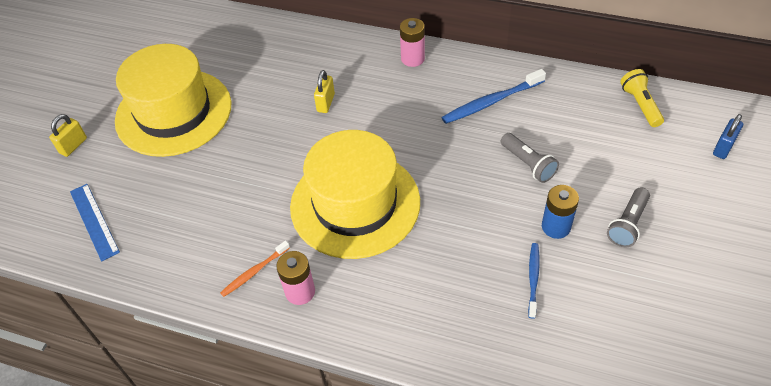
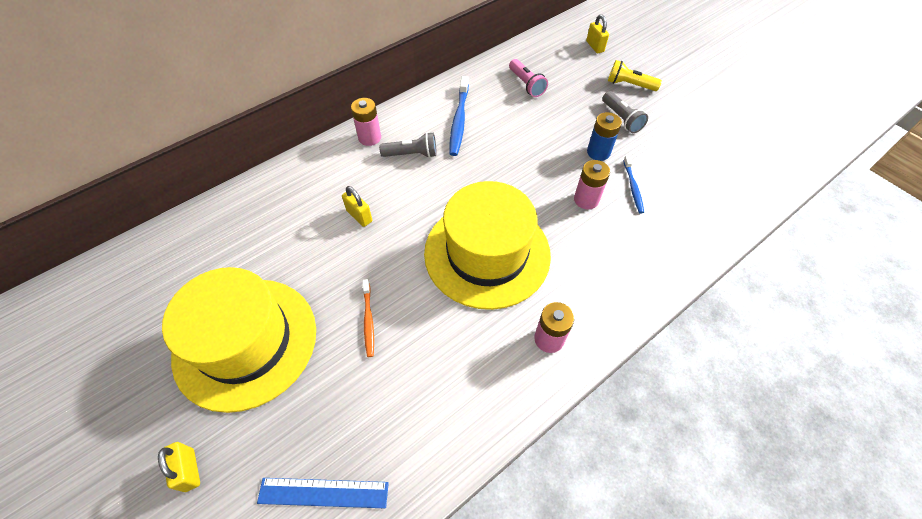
camera: 60 degrees left, 5 degrees up
orange toothbrush [220,240,290,297] -> orange toothbrush moved to [363,279,374,357]
grey flashlight [501,133,559,183] -> grey flashlight moved to [379,132,437,158]
blue toothbrush [528,243,540,319] -> blue toothbrush turned 135 degrees counterclockwise [623,156,644,214]
yellow flashlight [620,69,664,127] -> yellow flashlight moved to [608,60,662,91]
blue padlock [713,114,743,159] -> yellow padlock [586,14,609,53]
none -> pink flashlight [509,59,548,97]
none -> pink battery [574,160,610,210]

